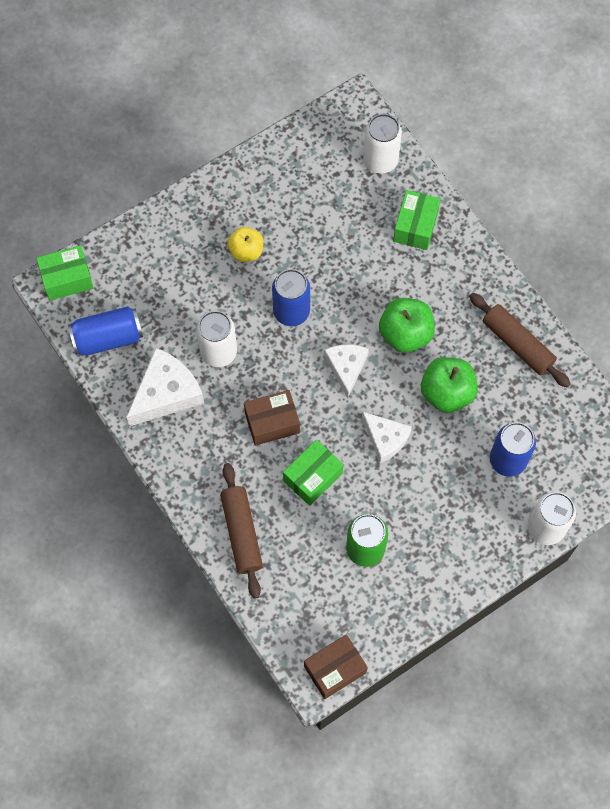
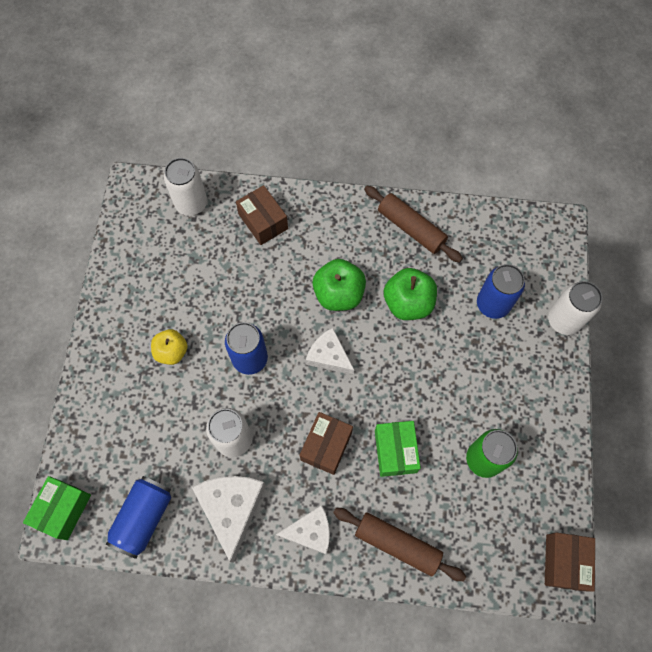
camera: 50 degrees left, 0 degrees up
white cheese [362,412,412,463] -> white cheese moved to [276,505,330,554]
green box [393,190,441,250] -> brown box [236,185,288,245]
brown rolling pin [469,293,571,387] -> brown rolling pin turned 45 degrees clockwise [364,186,463,263]

